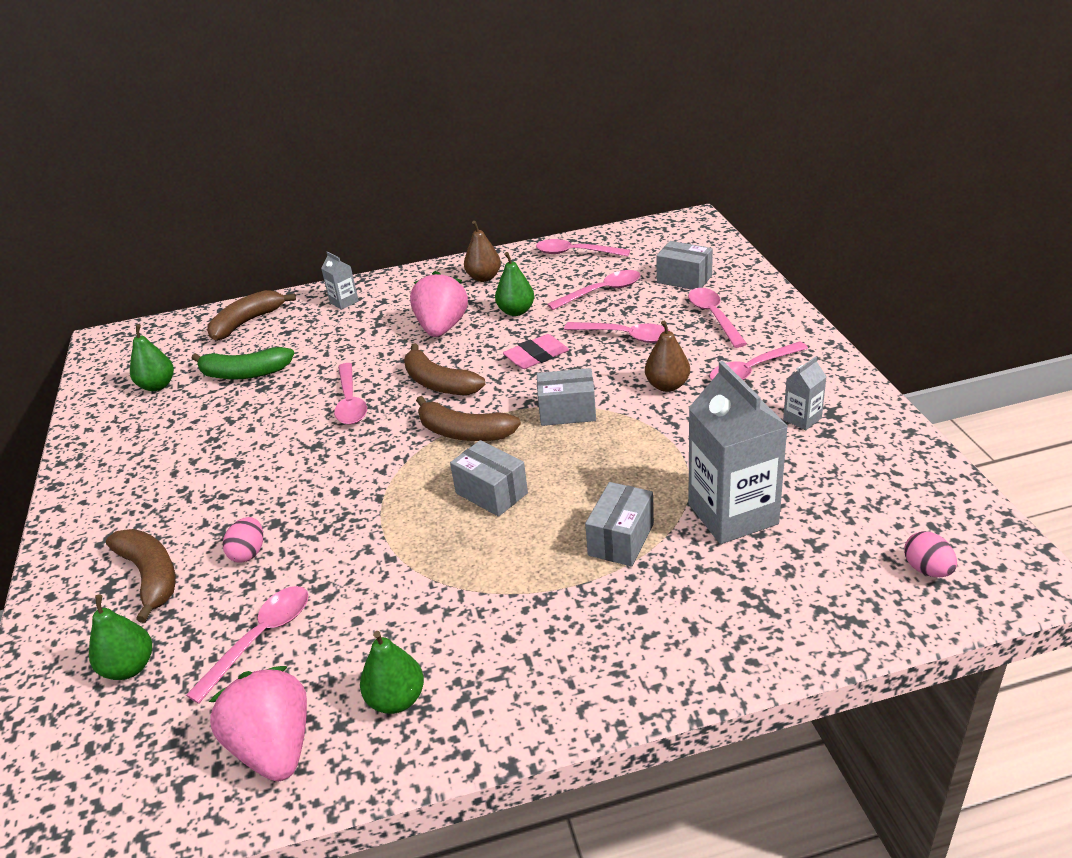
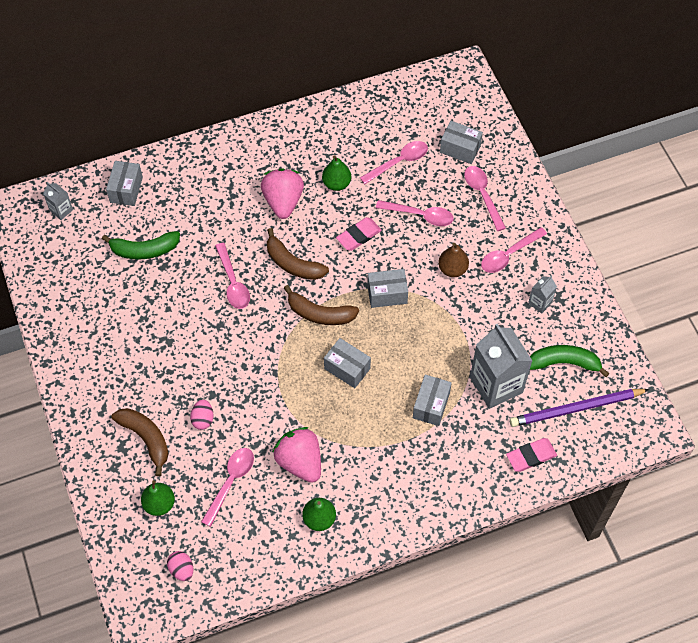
camera: 10 degrees left, 25 degrees up
green pear [130,324,174,391] -> none
brown banana [207,290,296,341] -> grey box [106,161,143,206]
pink strawberry [209,666,307,782] -> pink strawberry moved to [272,427,321,483]
grey carton [321,251,359,310] -> grey carton moved to [43,182,73,220]
brown pear [464,221,501,282] -> none
pink spoon [536,239,630,256] -> none
pink egg [904,531,957,577] -> pink egg moved to [167,551,193,581]
none -> pink eraser [506,438,557,472]
none -> purple pencil [510,389,650,427]
none -> green banana [530,345,610,377]

